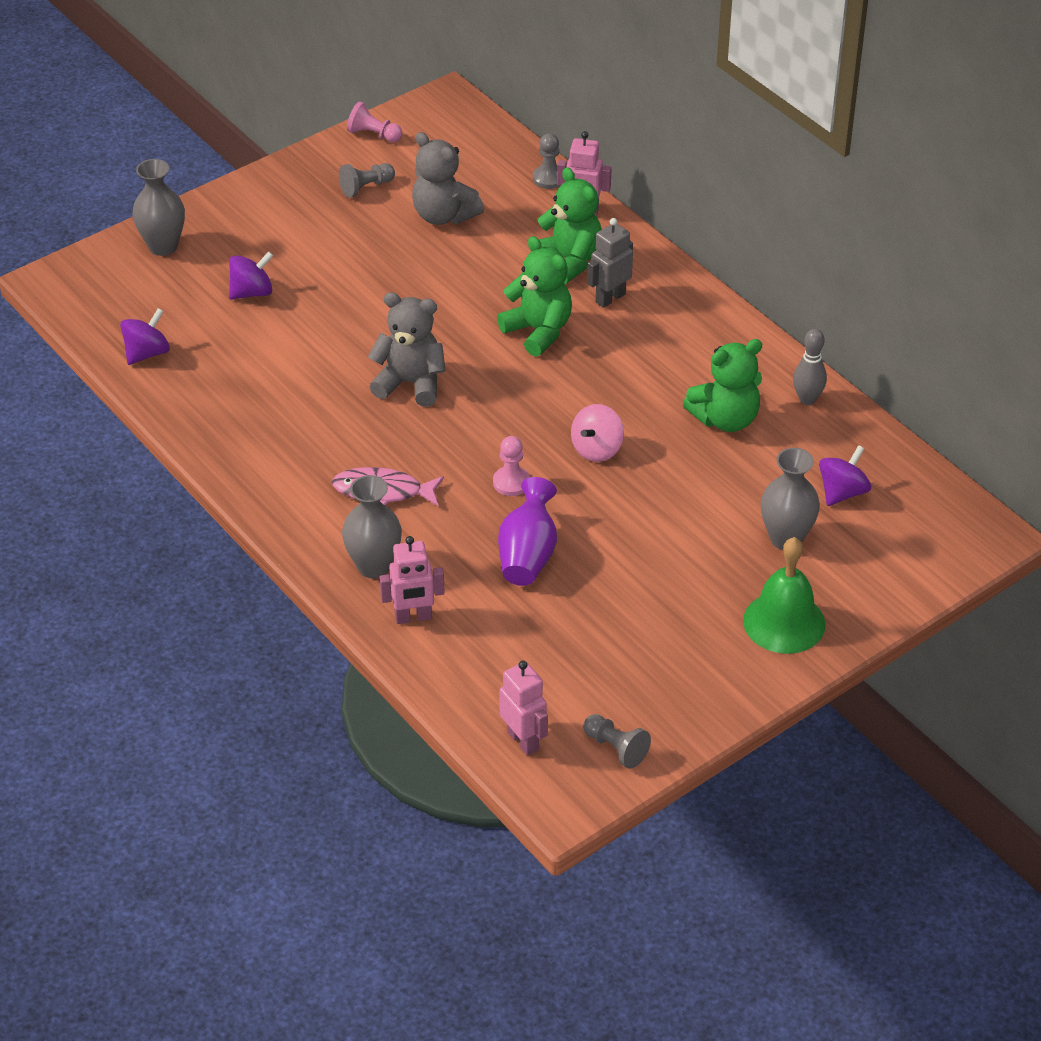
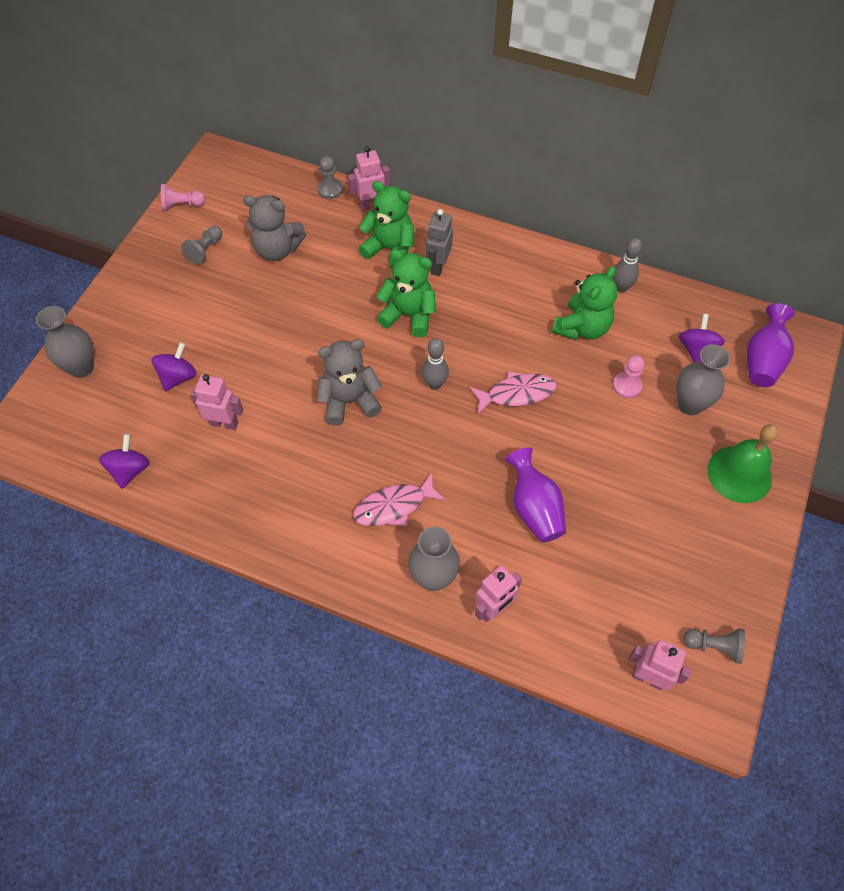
camera: 30 degrees left, 15 degrees up
pink pawn [493,436,530,496] -> pink pawn moved to [613,356,644,398]
pink spinning top [571,404,624,462] -> pink fish [470,371,557,414]
none -> pink robot [190,374,244,430]
none -> grey bowling pin [422,338,449,390]
none -> purple vase [746,303,794,387]

